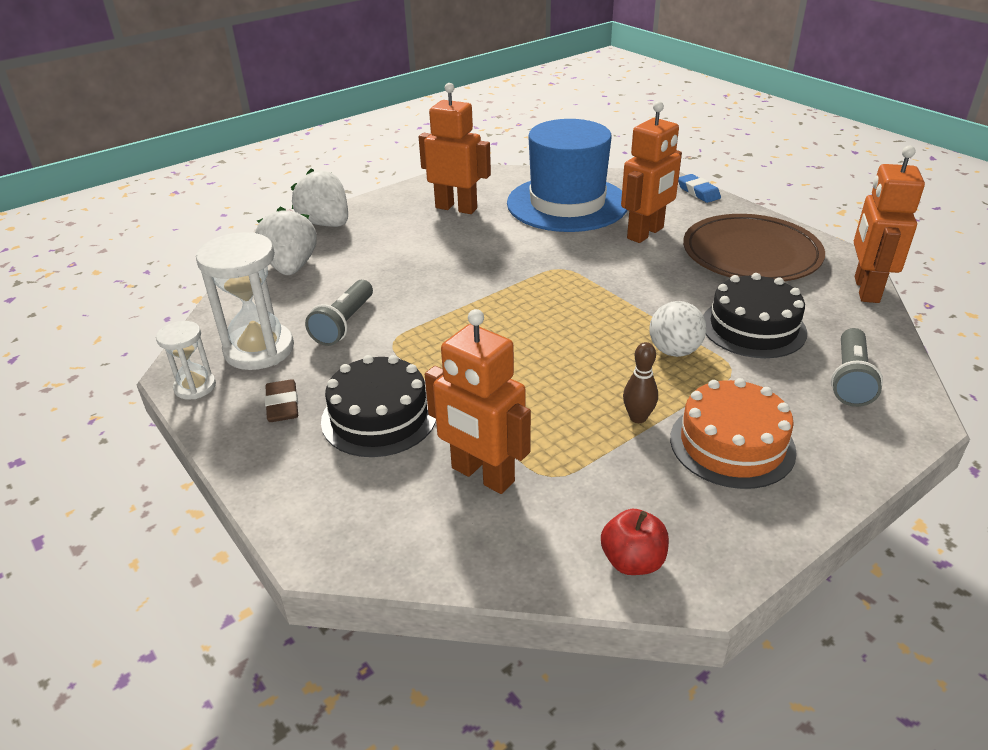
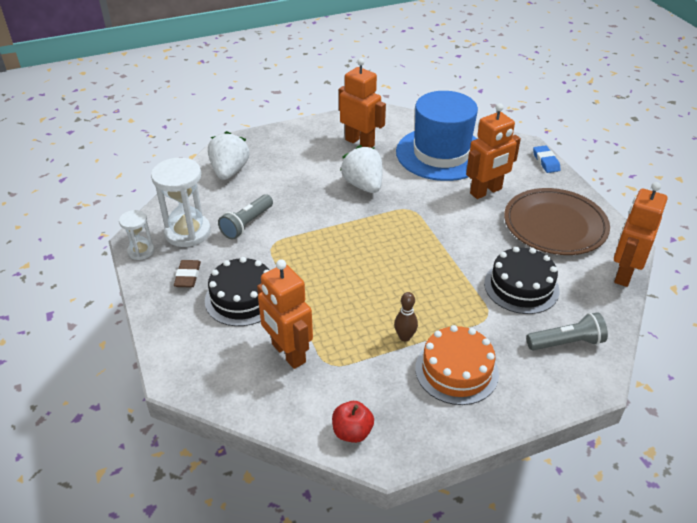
camera: 15 degrees right, 5 degrees up
white strawberry [291,168,348,227] -> white strawberry moved to [340,145,382,193]
white ball [649,301,706,357] -> none
grey flashlight [831,328,883,407] -> grey flashlight turned 135 degrees counterclockwise [526,312,608,350]

